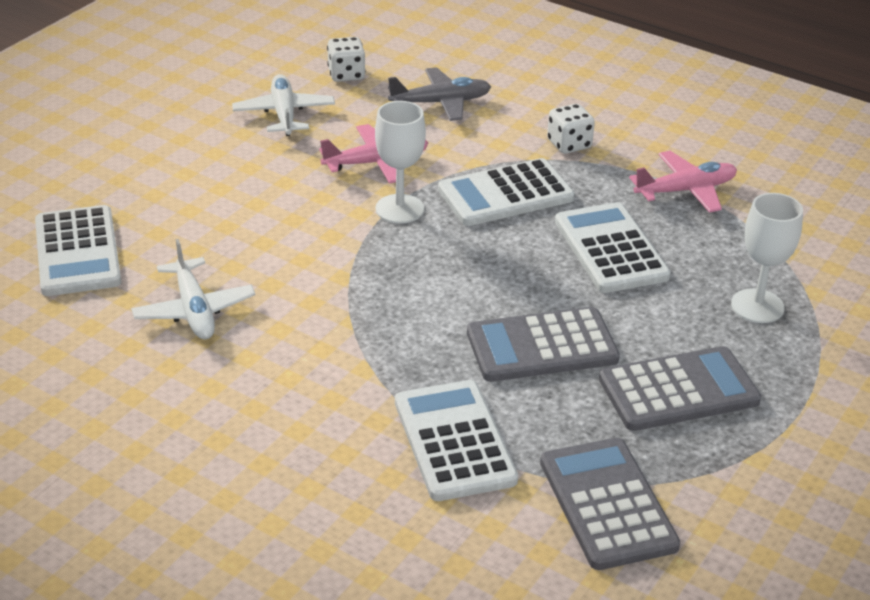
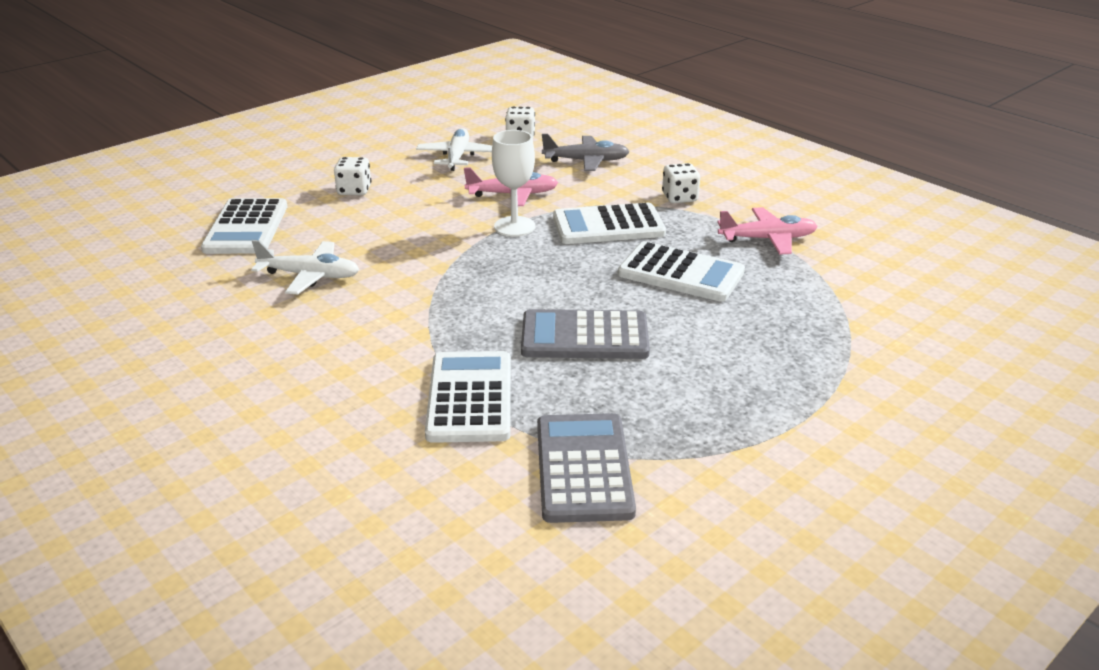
camera: 15 degrees right, 5 degrees down
white plane [131,239,256,339] -> white plane turned 75 degrees counterclockwise [251,240,360,294]
white calculator [555,202,671,293] -> white calculator turned 120 degrees clockwise [618,241,745,302]
grey calculator [599,346,761,431] -> none
white goblet [731,193,803,323] -> none
none -> white dice [334,157,371,196]

